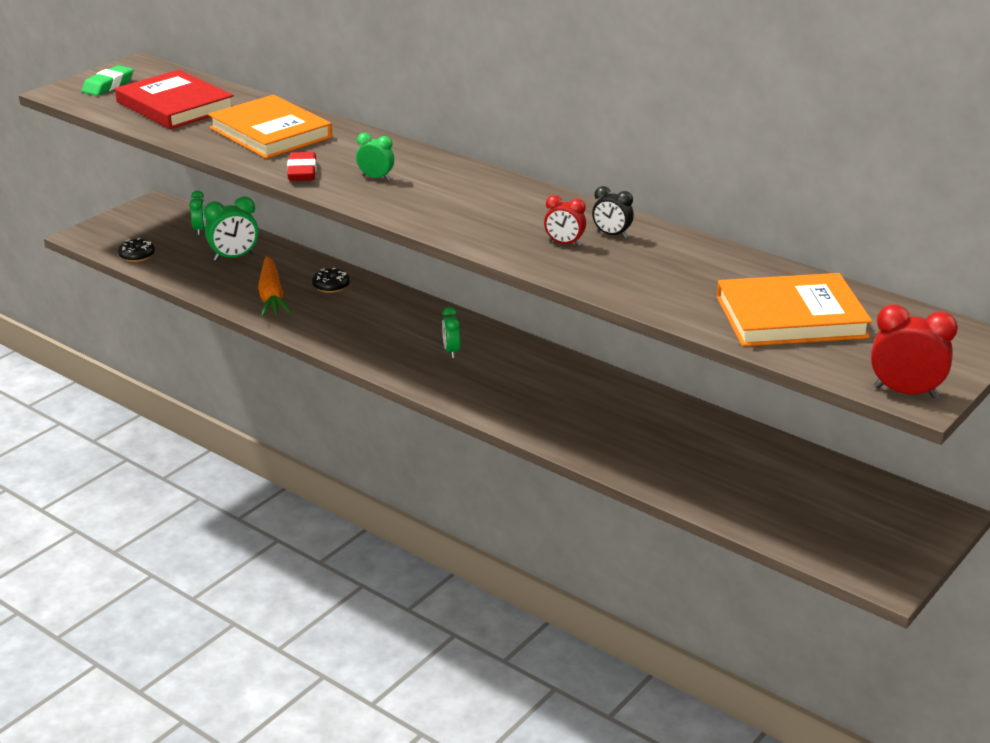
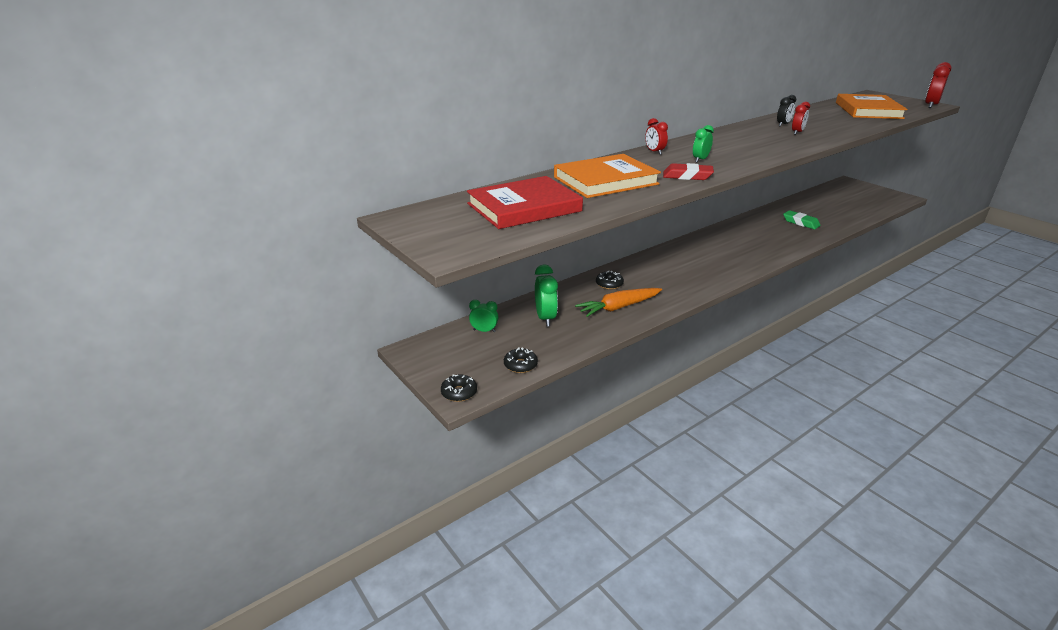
camera: 75 degrees left, 0 degrees up
green eraser [82,65,133,96] -> green eraser moved to [783,210,821,229]
orange carrot [258,256,292,317] -> orange carrot turned 150 degrees clockwise [575,288,662,317]
green clock [442,307,460,358] -> none
none -> black donut [441,375,477,402]
none -> red clock [645,118,668,155]

